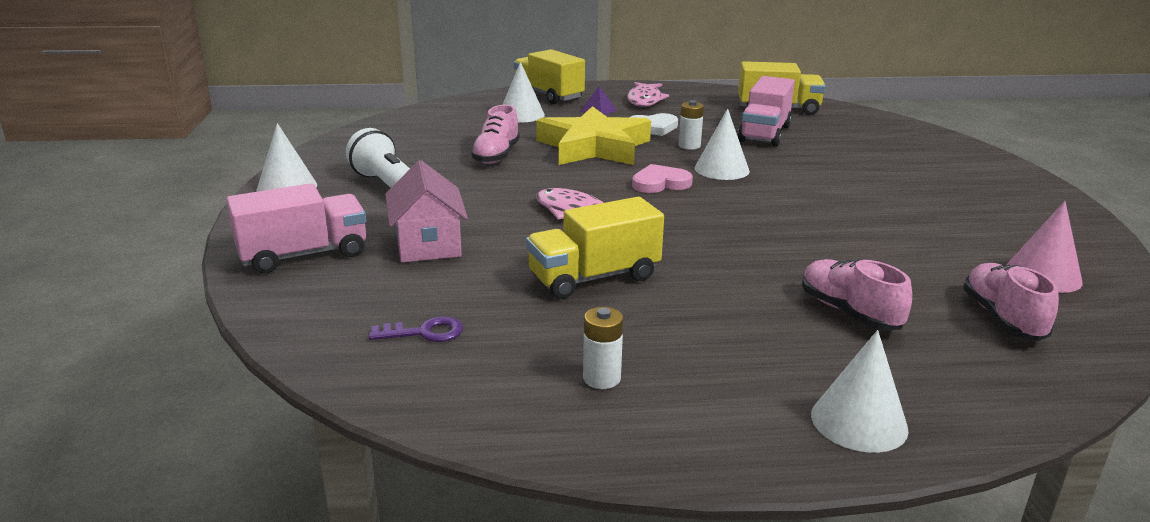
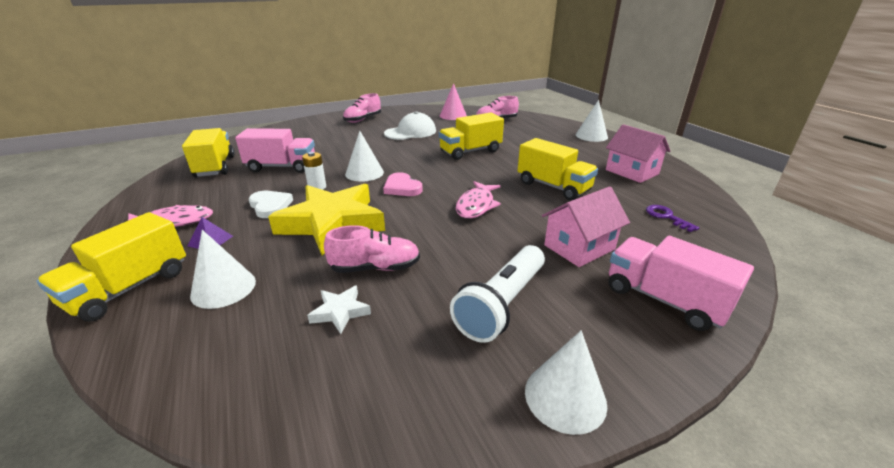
camera: 110 degrees left, 5 degrees up
white battery [583,307,623,389] -> pink house [606,124,670,183]
pink shoe [802,259,912,330] -> pink shoe moved to [343,93,381,123]
none -> white star [307,285,371,334]
none -> white cap [384,111,436,140]
none -> yellow truck [439,113,504,160]

